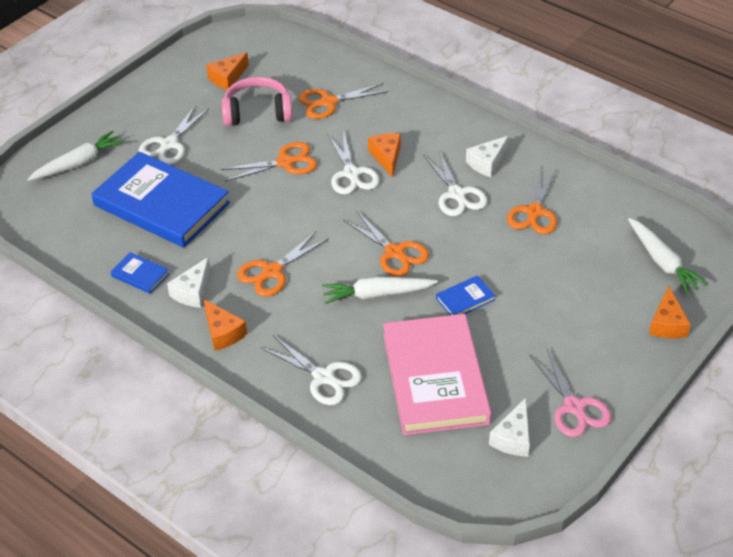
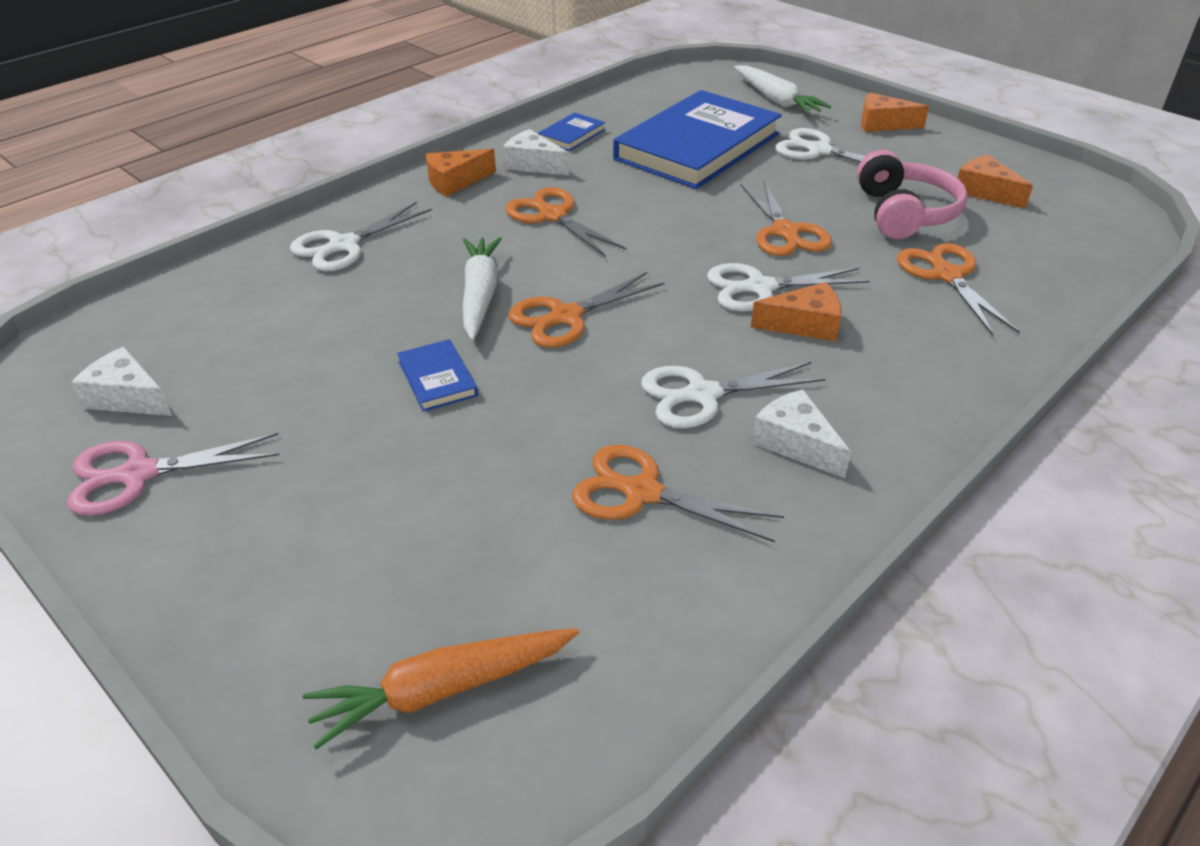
camera: 95 degrees right, 5 degrees down
pink book [383,314,492,435] -> none
white carrot [628,218,708,294] -> orange carrot [303,628,579,749]
orange cheese [649,286,691,338] -> orange cheese moved to [861,92,929,132]

